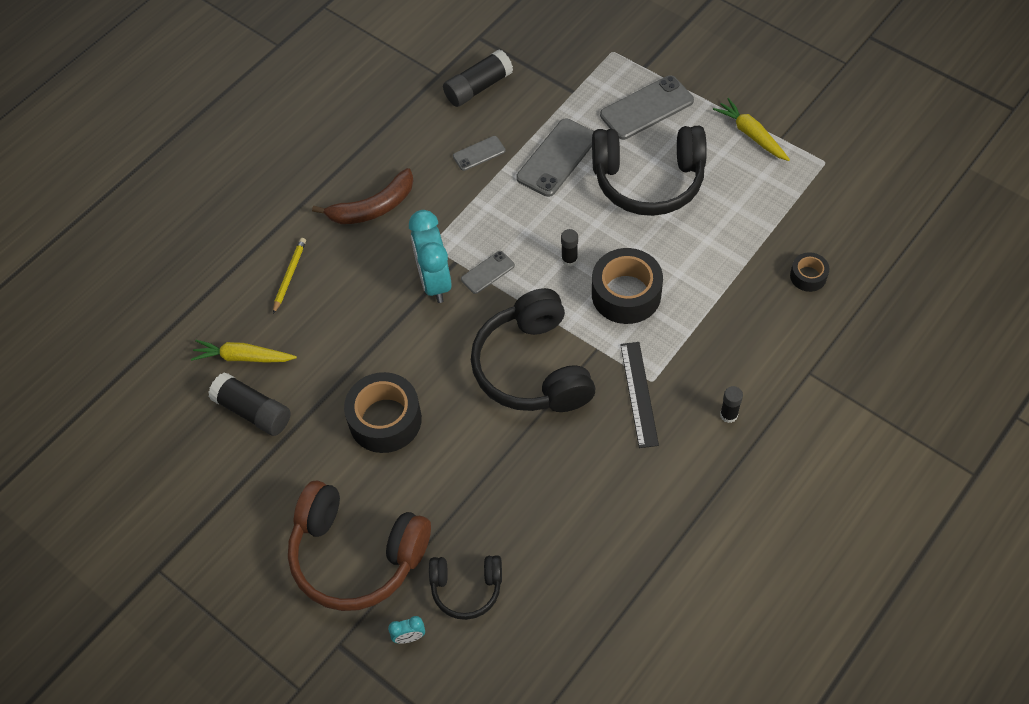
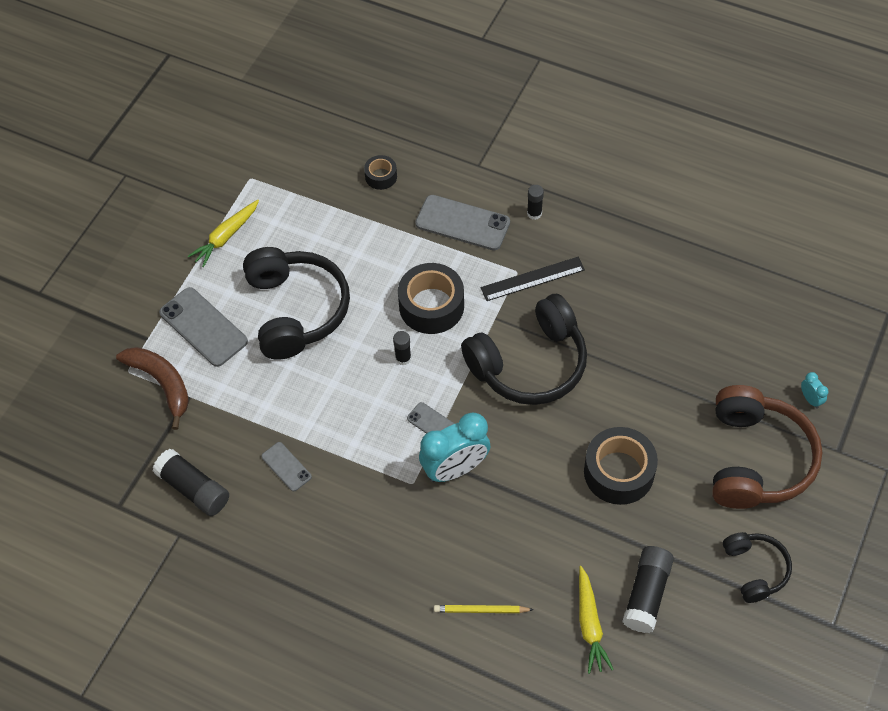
camera: 105 degrees left, 0 degrees up
brown banana [312,168,413,224] -> brown banana moved to [116,347,189,430]
black headphones [429,555,502,620] -> black headphones moved to [723,532,792,603]
grey phone [516,118,594,197] -> grey phone moved to [415,195,510,250]

